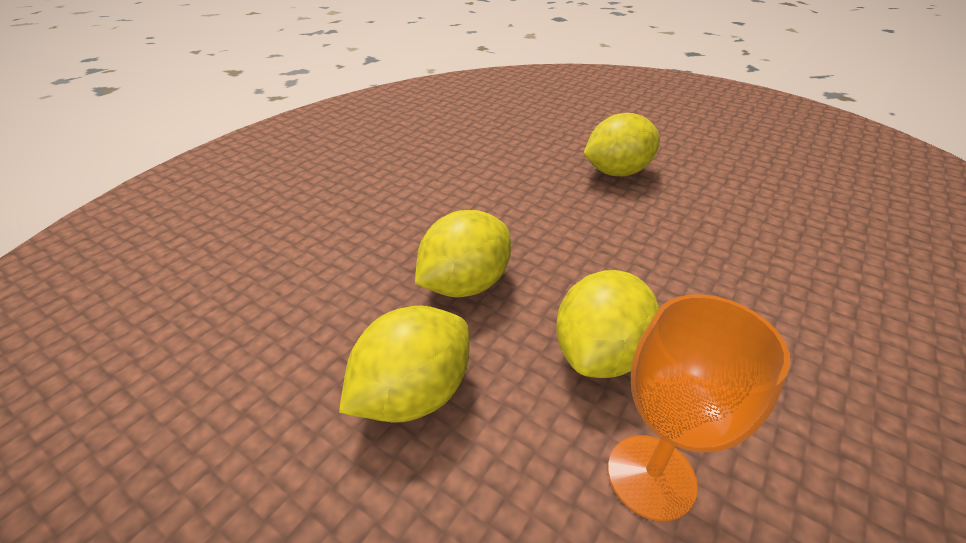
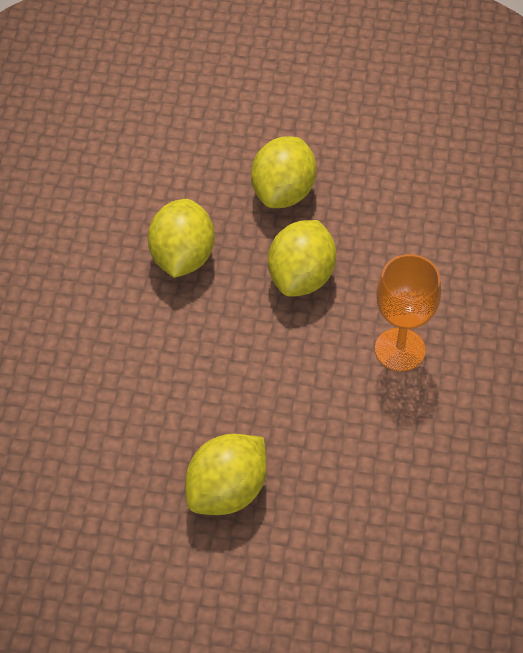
camera: 155 degrees right, 15 degrees up
orange goblet [608,294,790,521] -> orange goblet moved to [375,254,441,371]

